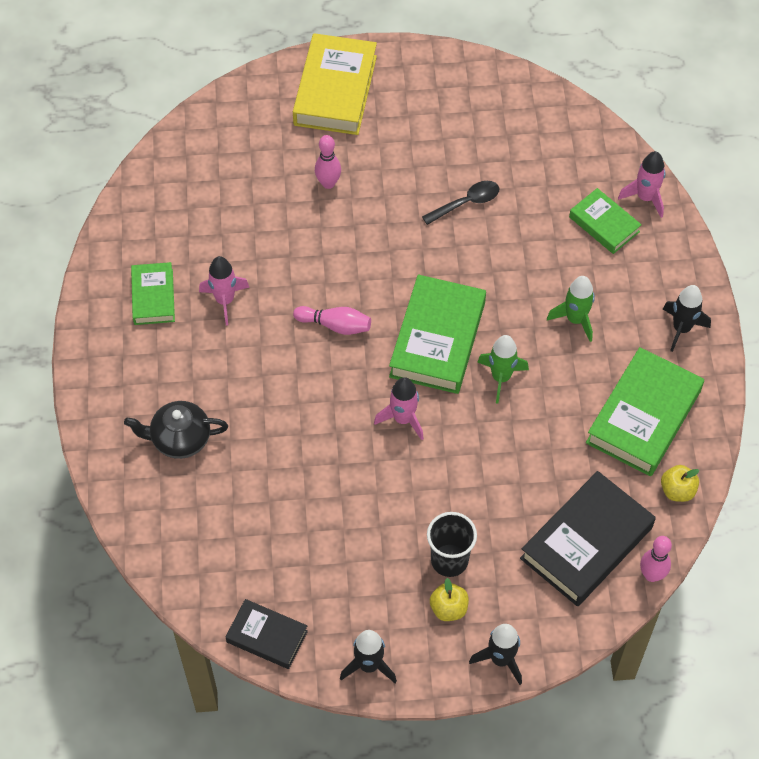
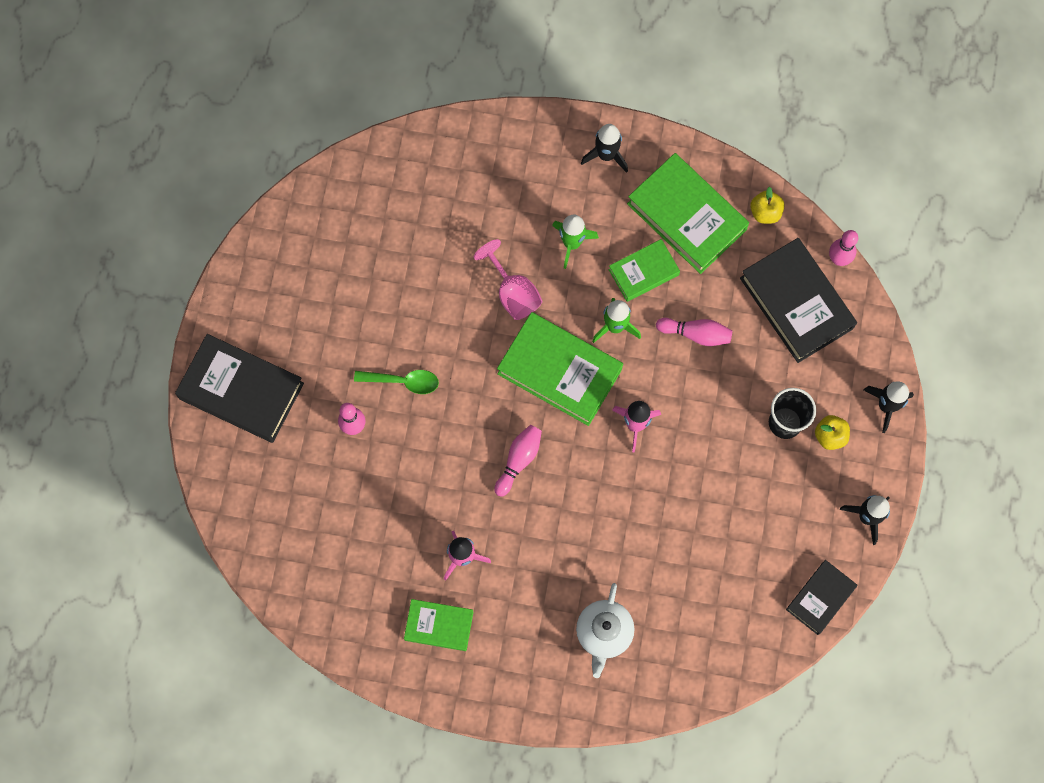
camera: 75 degrees left, 15 degrees up
black teapot [124,401,228,459] -> white teapot [576,583,634,678]
yellow book [293,33,377,135] -> black book [175,334,304,443]
black spoon [422,181,499,225] -> none
green book [569,188,642,254] -> green book moved to [609,239,680,302]
pink rocket [618,151,666,218] -> none
none -> green spoon [354,370,439,394]
none -> pink goblet [474,239,543,320]
none -> pink bowling pin [656,318,732,346]

